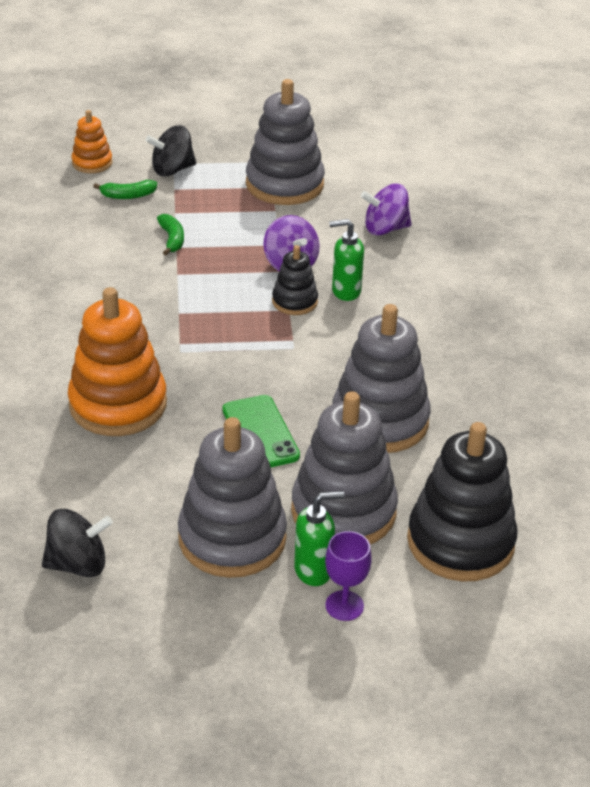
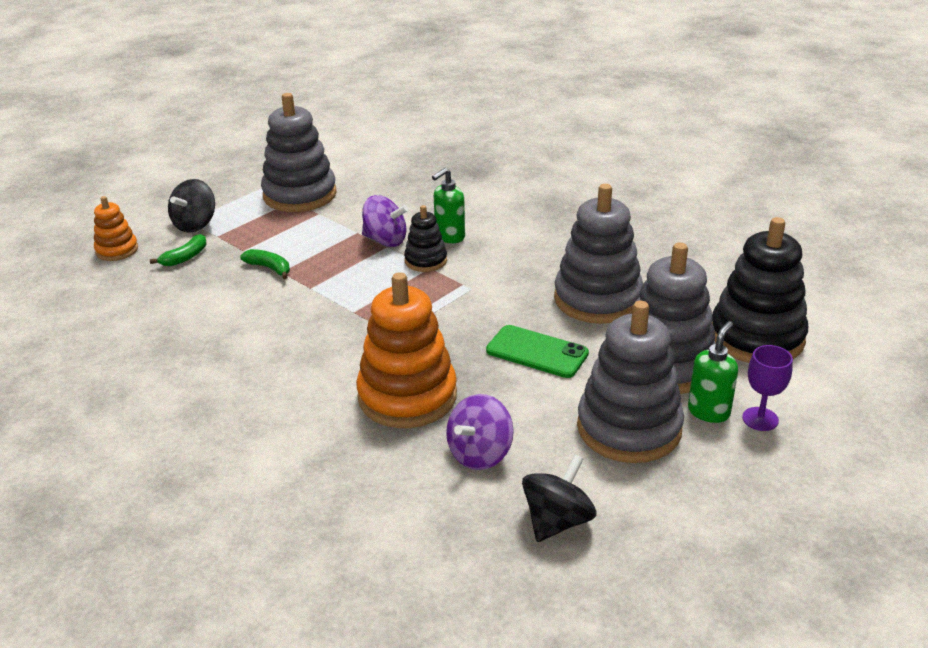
camera: 40 degrees left, 5 degrees down
purple spinning top [361,183,412,236] -> purple spinning top moved to [446,394,514,470]

